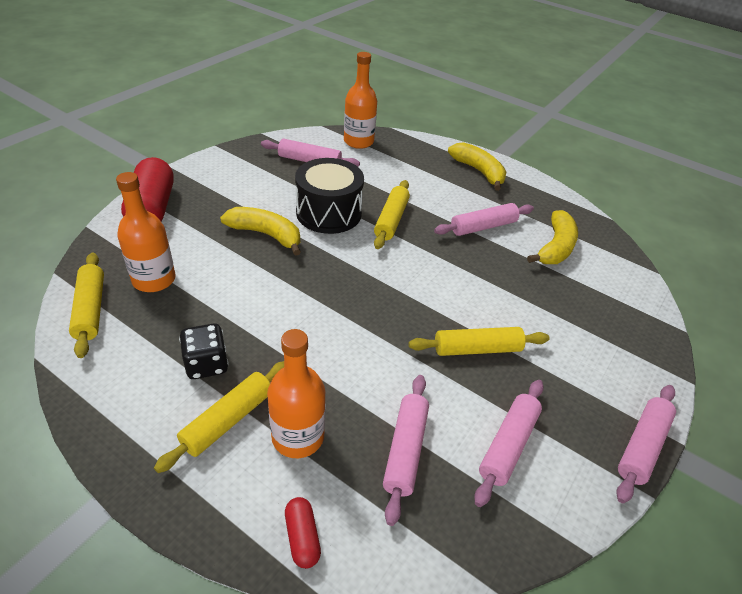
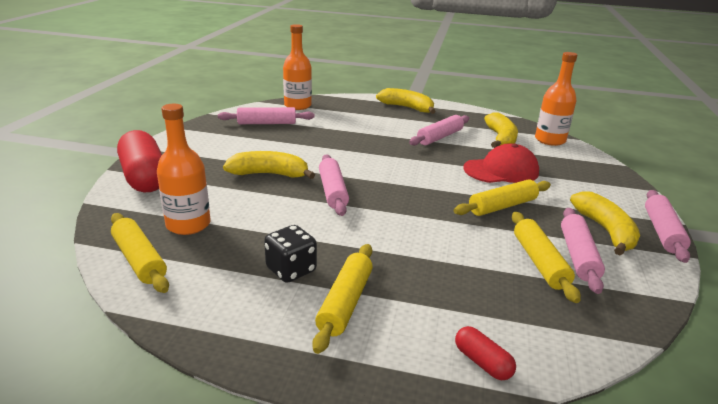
camera: 20 degrees left, 15 degrees down
orange bottle [267,329,326,458] -> orange bottle moved to [535,52,577,146]
black drum [295,158,364,234] -> none
yellow rolling pin [374,180,410,249] -> yellow rolling pin moved to [512,212,581,303]
pink rolling pin [383,375,429,526] -> pink rolling pin moved to [319,154,349,216]
none -> red cap [464,143,539,183]
none -> yellow banana [570,191,640,255]

